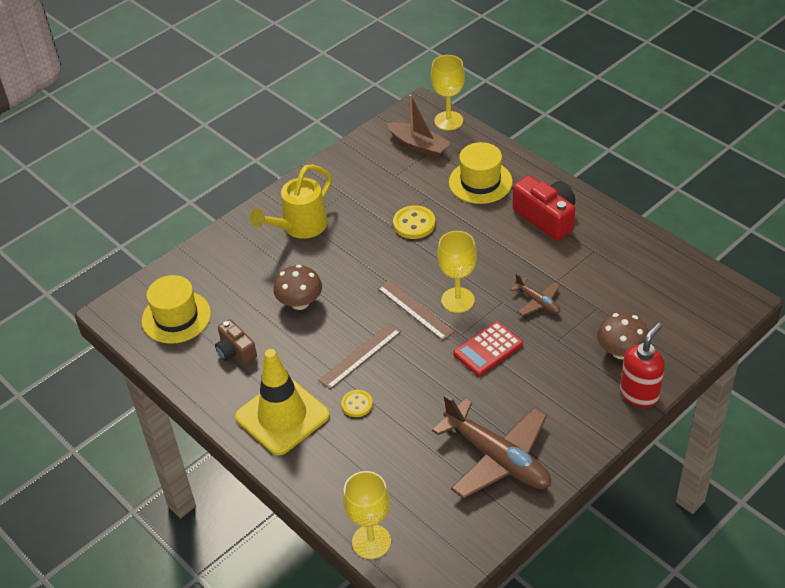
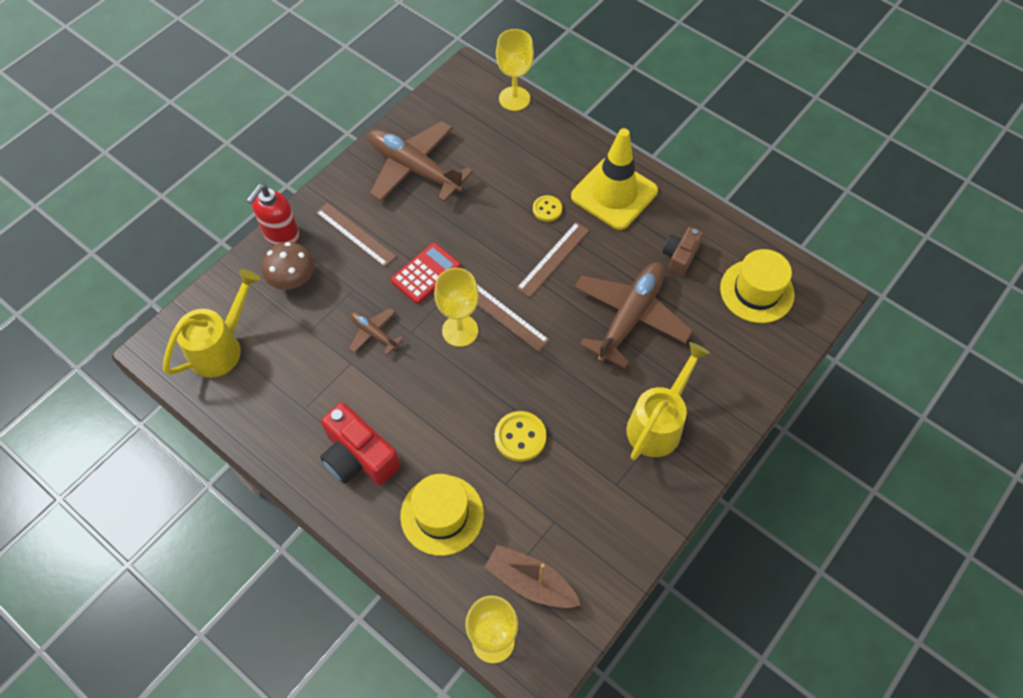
camera: 170 degrees right, 15 degrees up
brown camera [215,319,257,364] -> brown camera turned 105 degrees counterclockwise [663,227,703,276]
brown mushroom [273,265,322,310] -> brown plane [574,262,693,369]
none -> yellow watering can [163,269,260,378]
none -> brown ruler [316,202,396,267]

